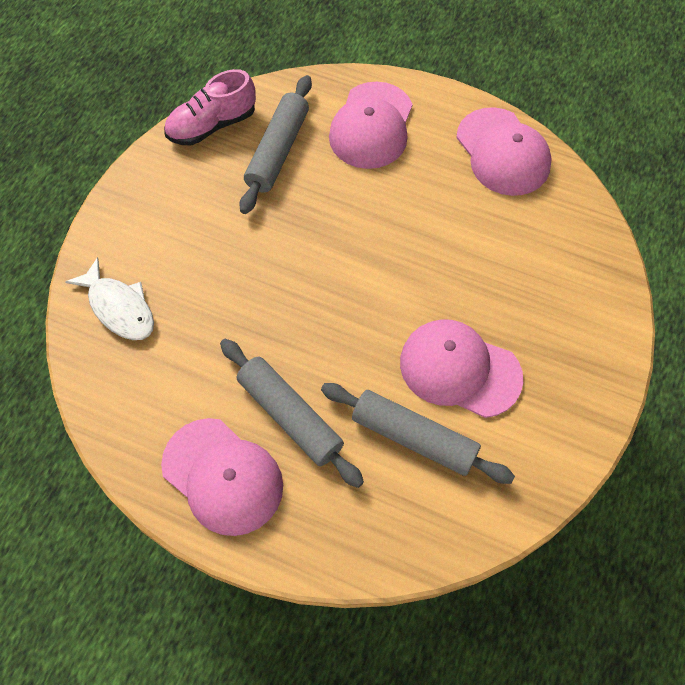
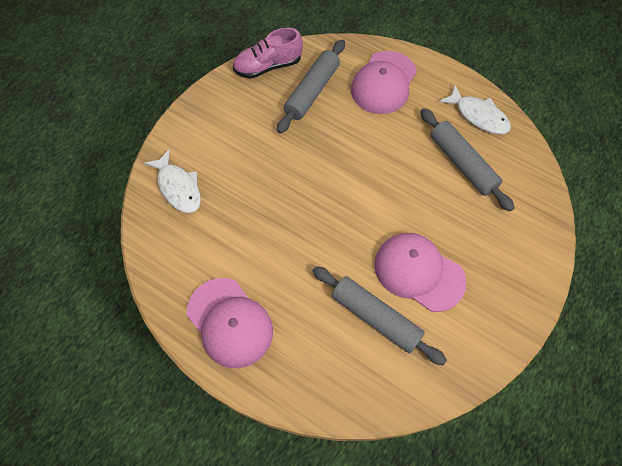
camera: 10 degrees right, 0 degrees up
grey rolling pin [220,339,364,488] -> grey rolling pin moved to [420,108,515,212]
pink cap [456,107,552,196] -> white fish [439,85,511,134]

